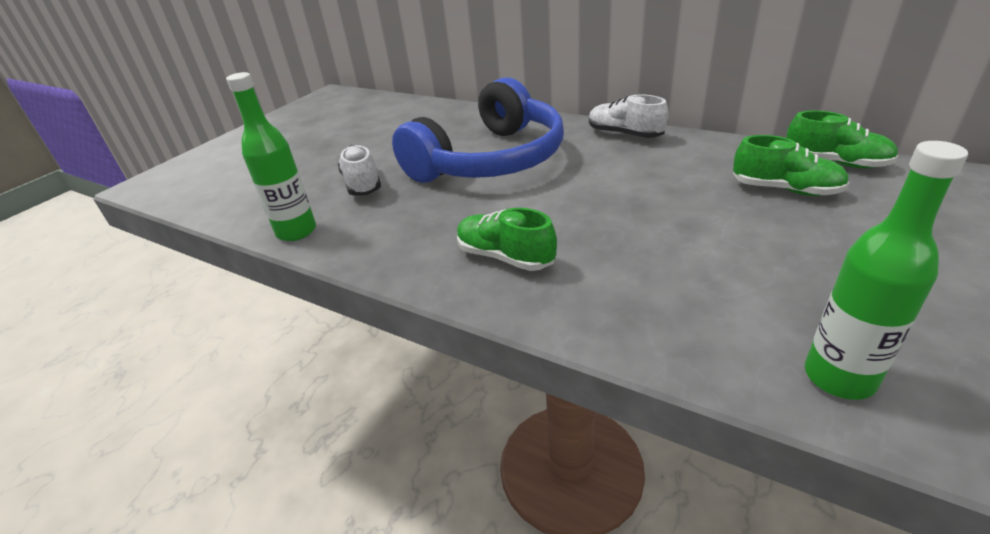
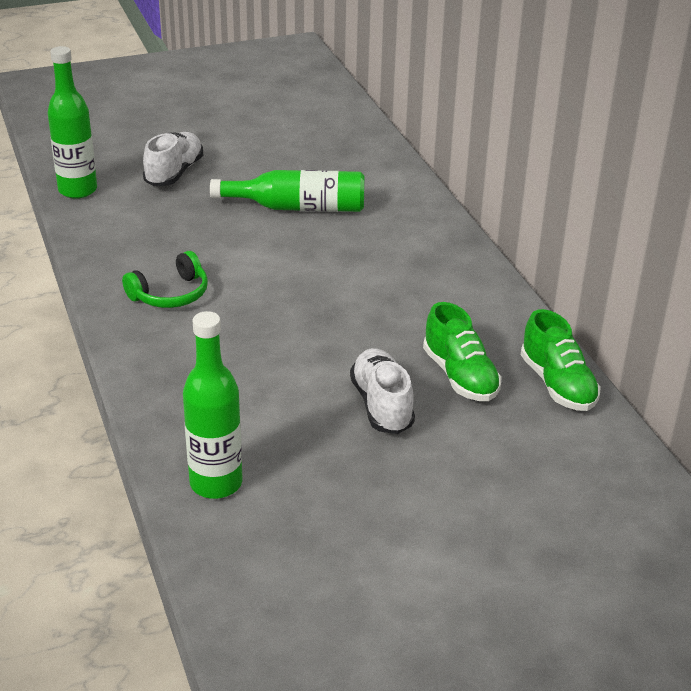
camera: 35 degrees right, 0 degrees up
blue headphones [392,77,564,183] -> green bottle [210,170,365,212]
green shoe [457,208,557,271] -> green headphones [122,251,208,308]
white shoe [589,94,669,138] -> white shoe moved to [350,348,415,434]

